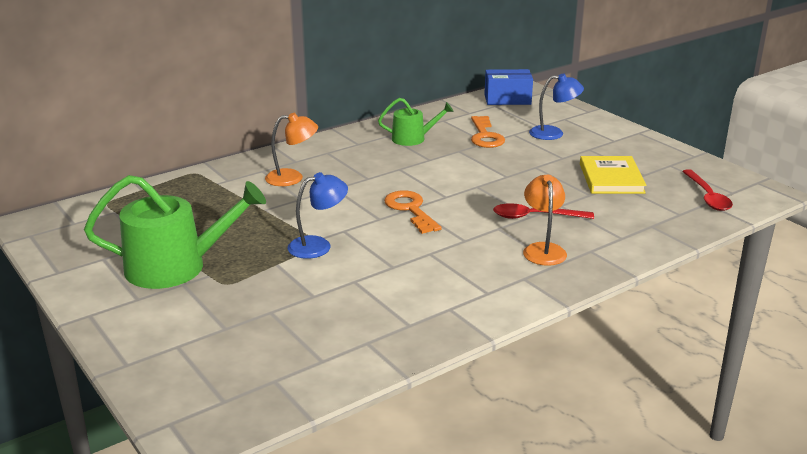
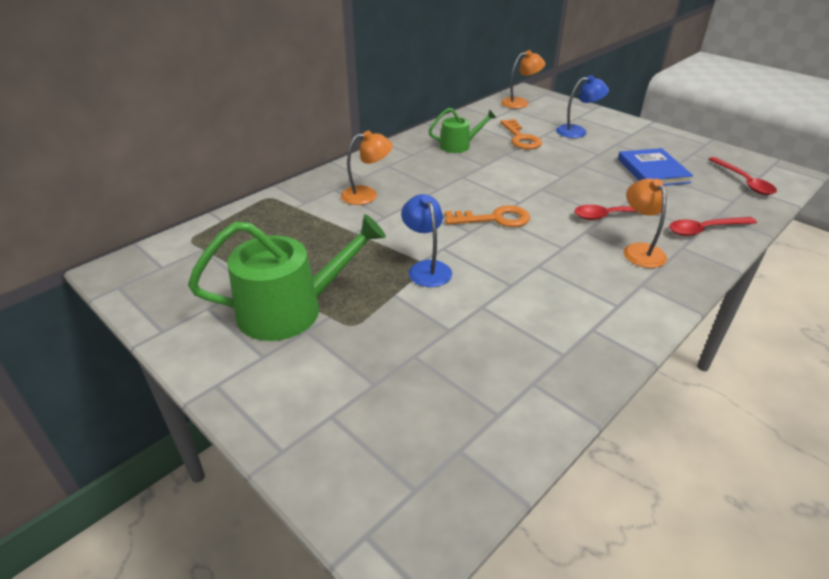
camera: 10 degrees left, 10 degrees up
blue lamp [287,172,348,259] -> blue lamp turned 75 degrees counterclockwise [401,194,452,287]
orange key [384,190,442,234] -> orange key turned 120 degrees clockwise [445,205,530,227]
blue box [484,69,533,105] -> orange lamp [501,50,545,109]
yellow book [580,156,647,194] -> blue book [618,148,693,186]
none -> red spoon [669,217,757,236]

